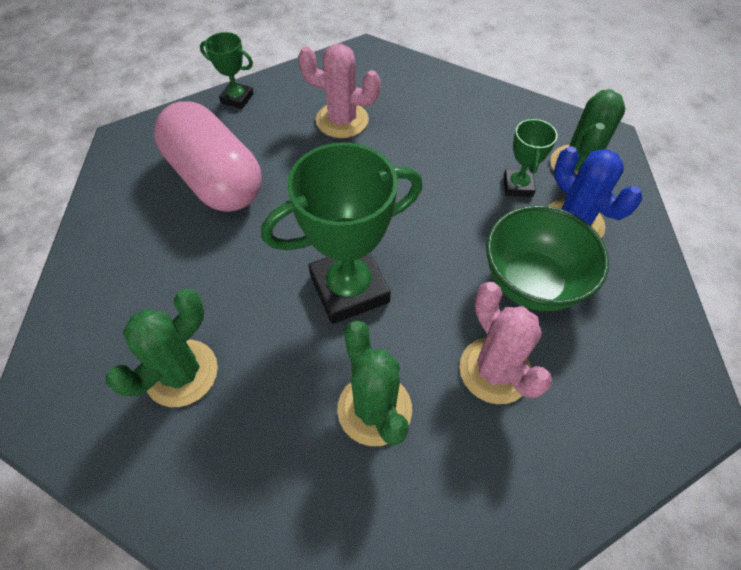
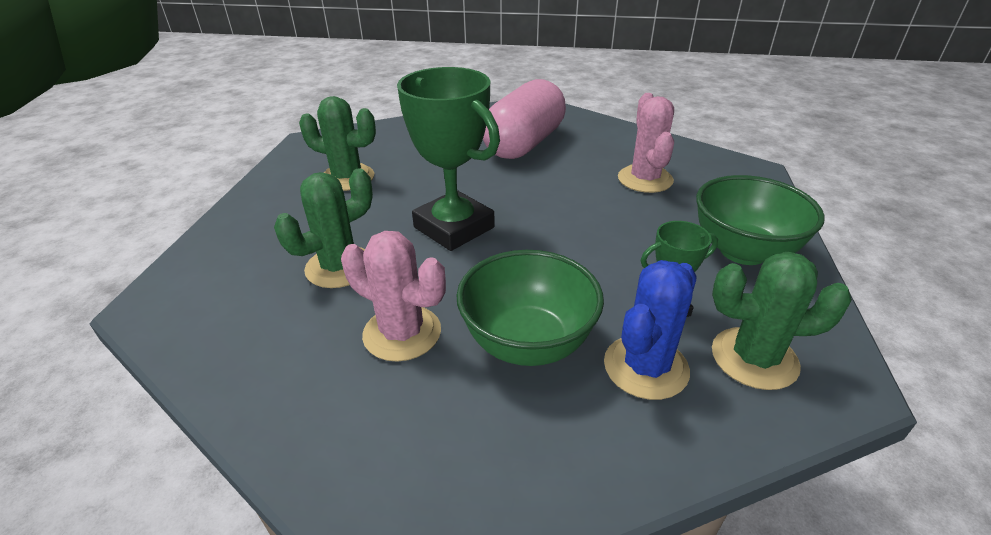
camera: 70 degrees right, 20 degrees down
green trophy [200,32,253,109] -> none
pink cactus [459,282,553,404] -> pink cactus turned 75 degrees clockwise [341,231,446,362]
none -> green bowl [696,175,825,265]

